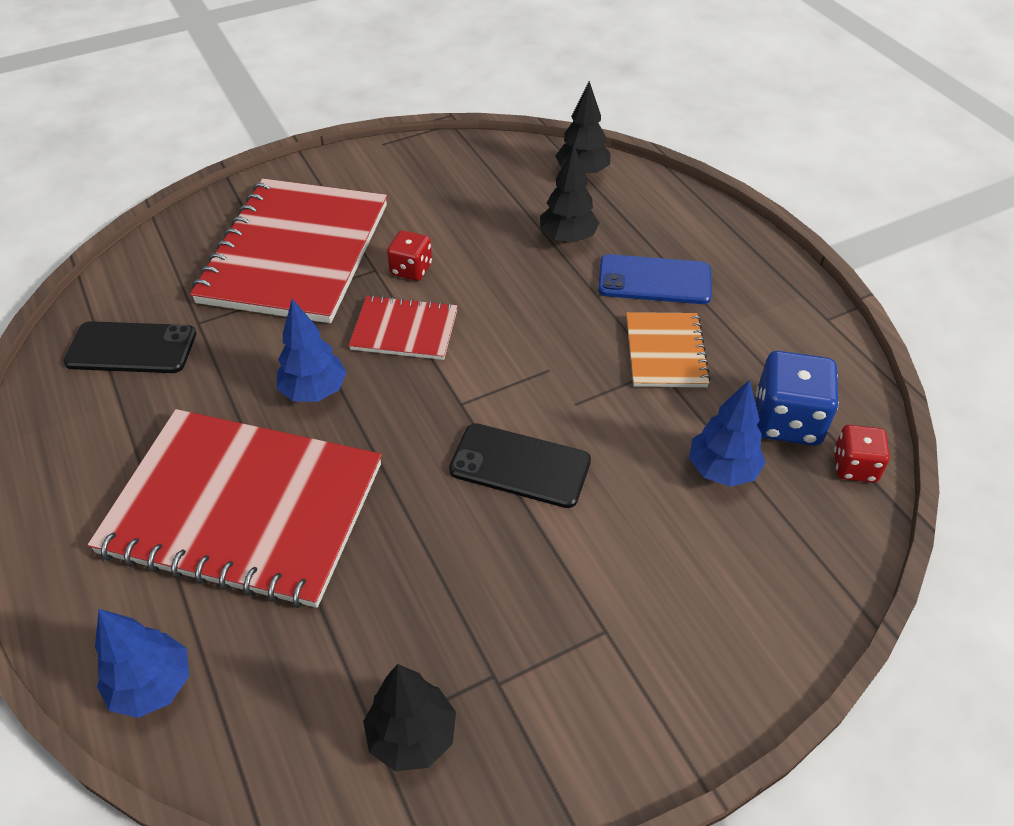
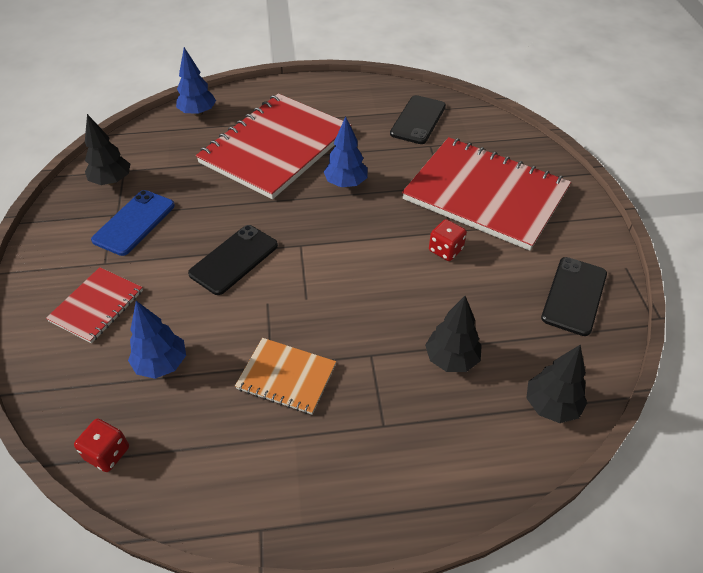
camera: 110 degrees right, 0 degrees up
red notebook [349,295,458,360] -> red notebook moved to [46,267,143,343]
blue phone [598,254,712,304] -> blue phone moved to [91,190,175,256]
blue dice [756,351,839,446] -> none
none -> black phone [541,257,607,336]

